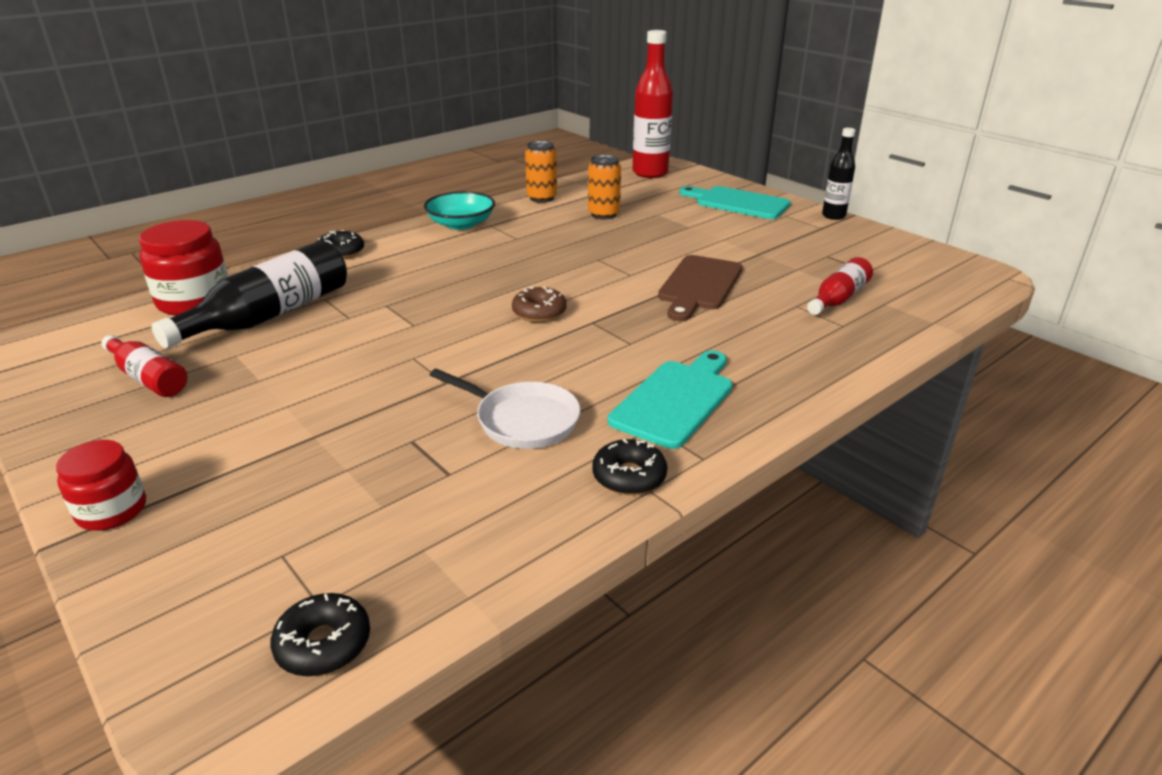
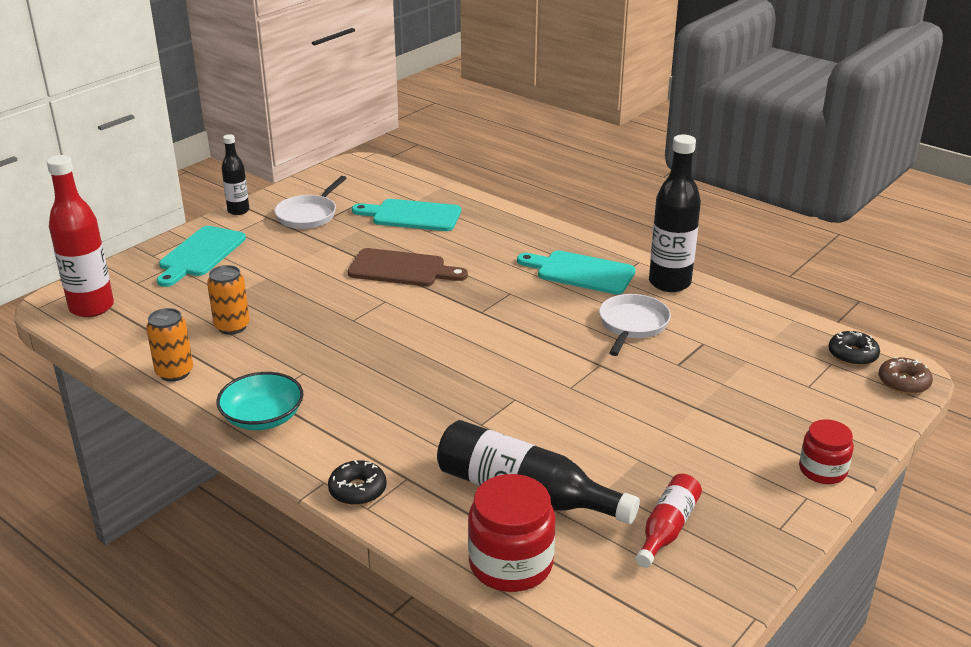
camera: 100 degrees left, 0 degrees up
brown donut [512,286,567,322] -> brown donut moved to [879,357,933,394]
black donut [592,439,667,495] -> black bottle [649,135,701,292]
red bottle [807,257,873,315] -> turquoise cutting board [352,199,461,231]
none -> white pan [275,176,347,229]

